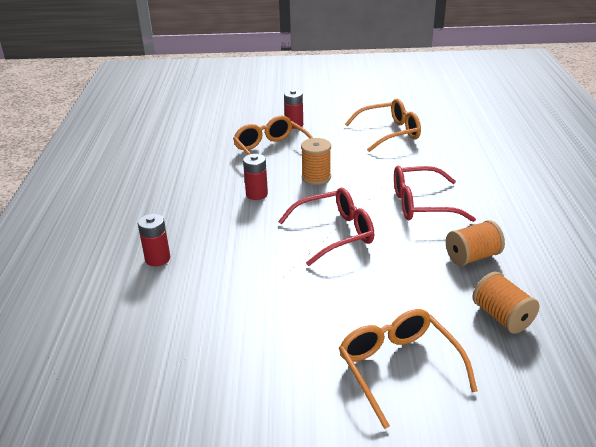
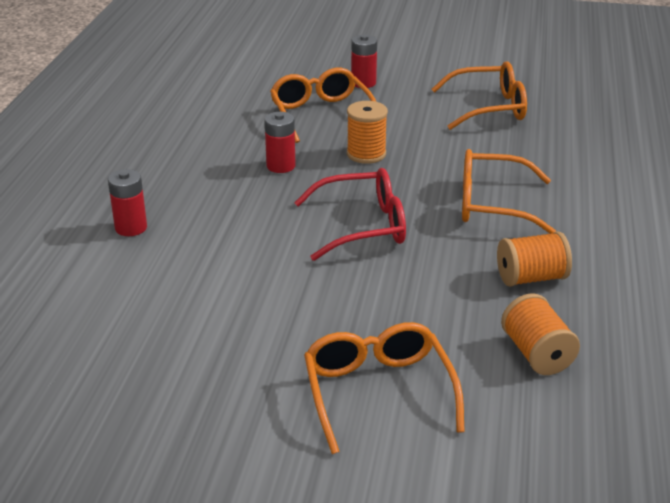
camera: 10 degrees right, 0 degrees up
red glasses [394,166,476,222] -> orange glasses [462,149,556,234]

